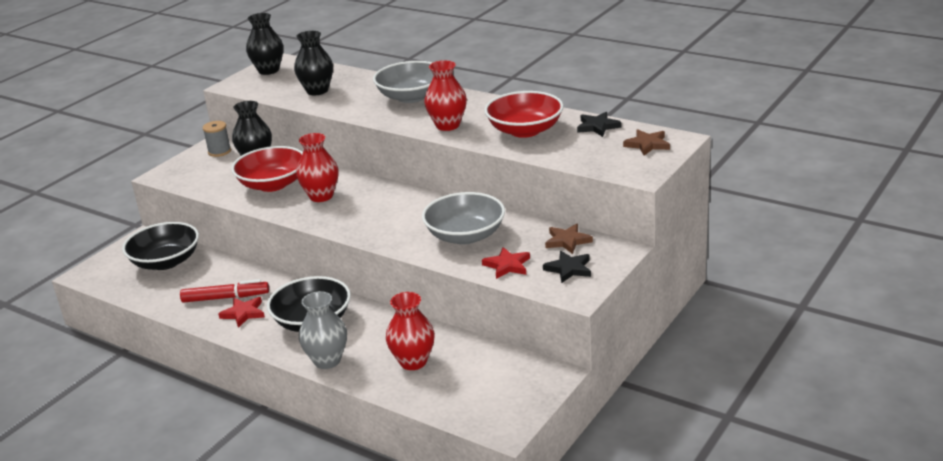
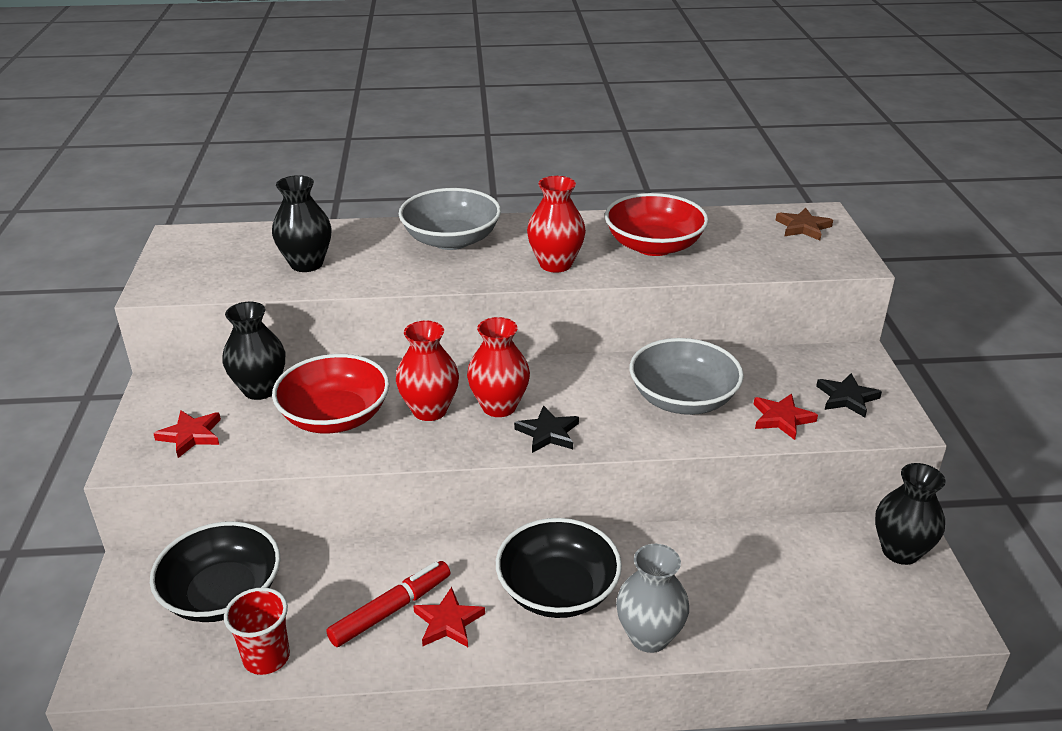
camera: 40 degrees left, 5 degrees up
grey spool [203,121,231,157] -> none
black vase [246,13,283,75] -> black vase moved to [875,463,945,565]
red vase [386,292,435,370] -> red vase moved to [467,317,530,417]
brown star [545,224,593,254] -> none
black star [577,112,621,137] -> black star moved to [514,405,579,453]
none -> red star [153,410,221,458]
none -> red cup [224,587,290,675]

